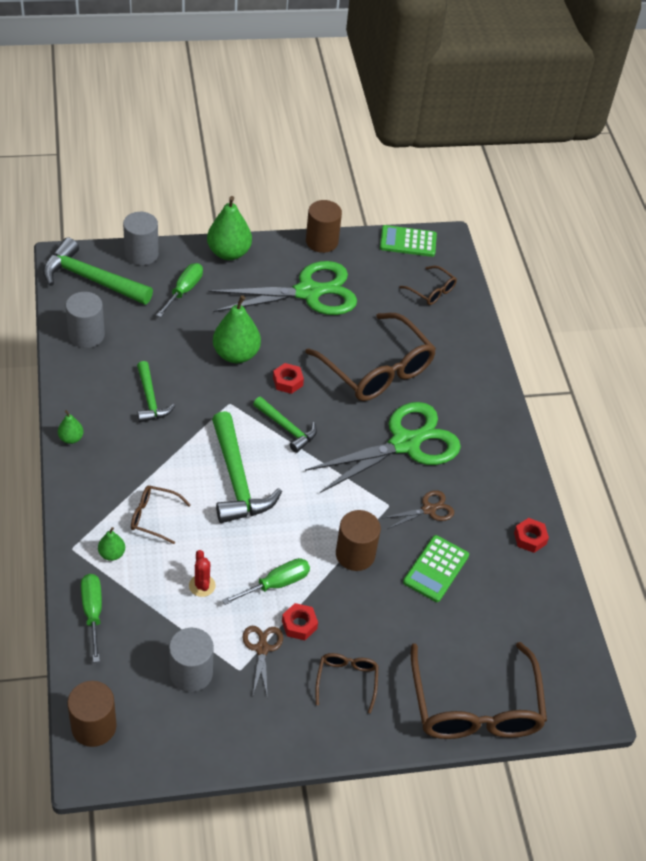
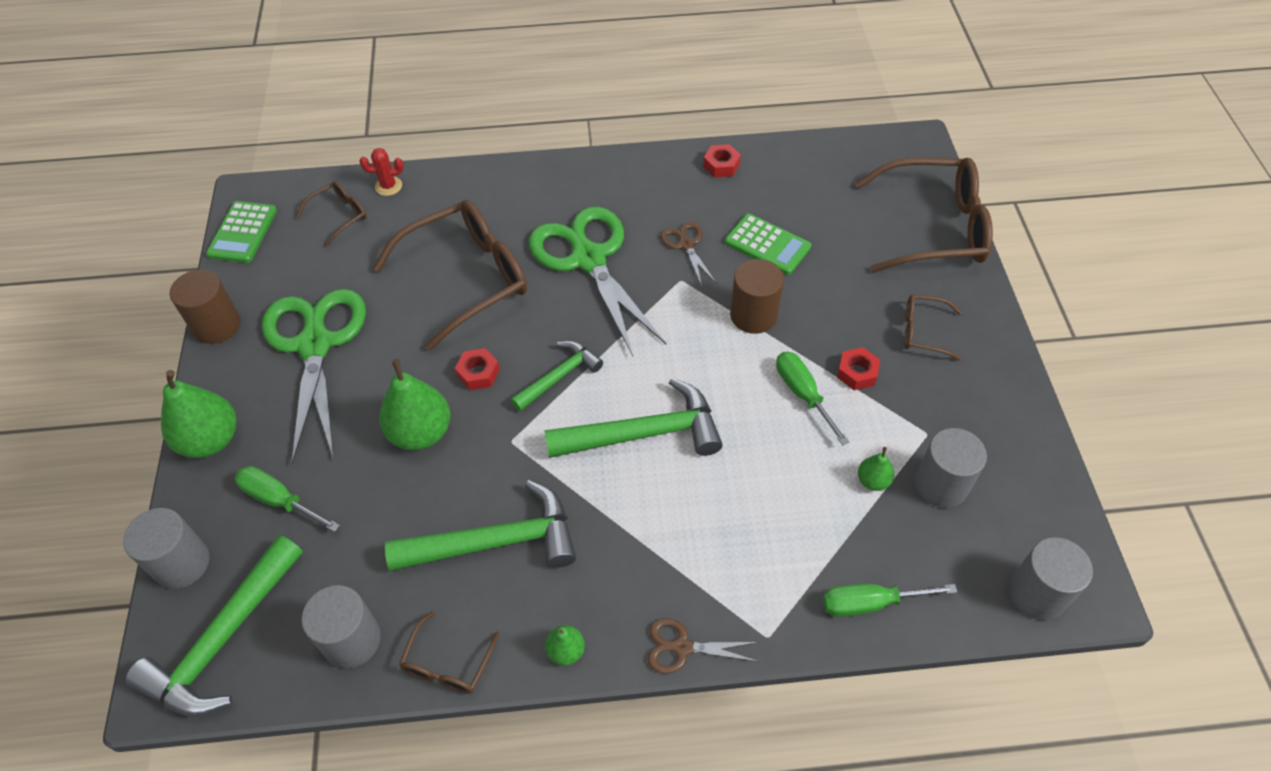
camera: 80 degrees left, 5 degrees up
brown cylinder [67,681,117,747] -> grey cylinder [1009,537,1093,620]
green pear [98,527,125,561] -> green pear moved to [858,447,894,491]
brown glasses [131,486,191,544] -> brown glasses moved to [399,611,499,694]
green hammer [137,361,175,422] -> green hammer [385,480,576,571], size x1.68
red cactus [189,550,216,597] -> red cactus moved to [360,148,404,196]
brown scissors [242,626,283,695] -> brown scissors moved to [647,618,759,674]

